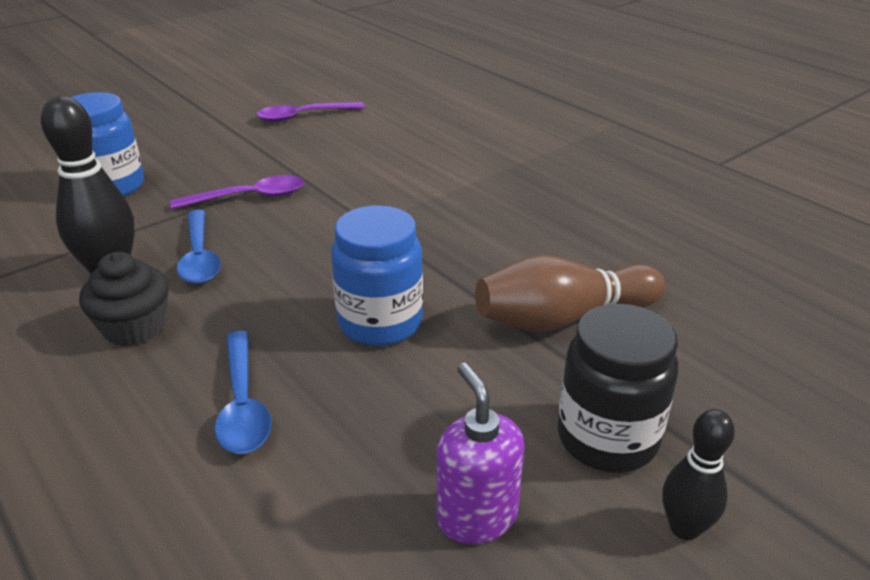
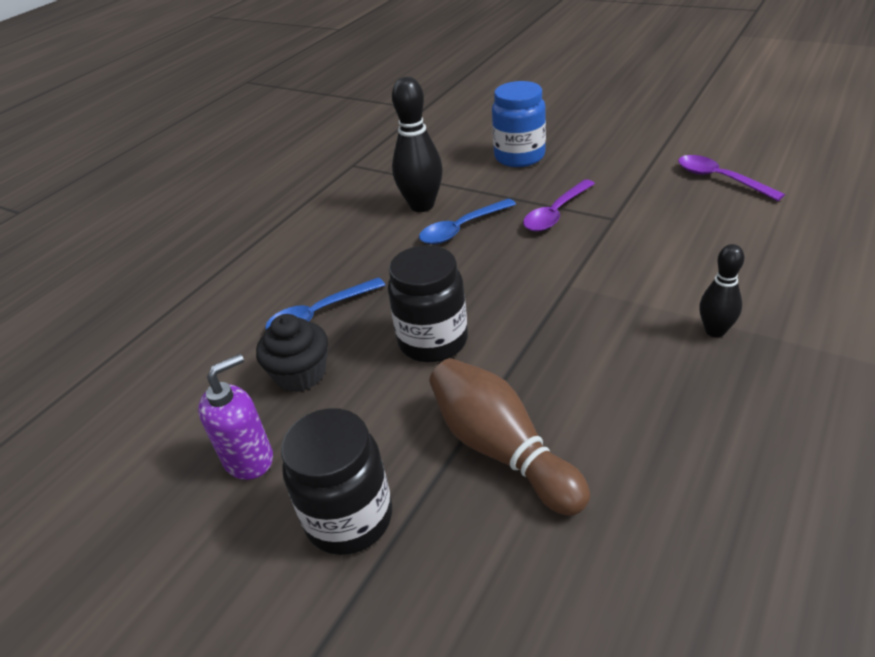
camera: 75 degrees right, 5 degrees up
black cupcake [79,252,169,346] -> black cupcake moved to [256,314,328,392]
purple spoon [170,175,304,209] -> purple spoon turned 75 degrees clockwise [523,179,595,232]
blue jar [331,205,423,346] -> black jar [388,245,468,362]
black bowling pin [663,409,735,540] -> black bowling pin moved to [699,244,744,338]

